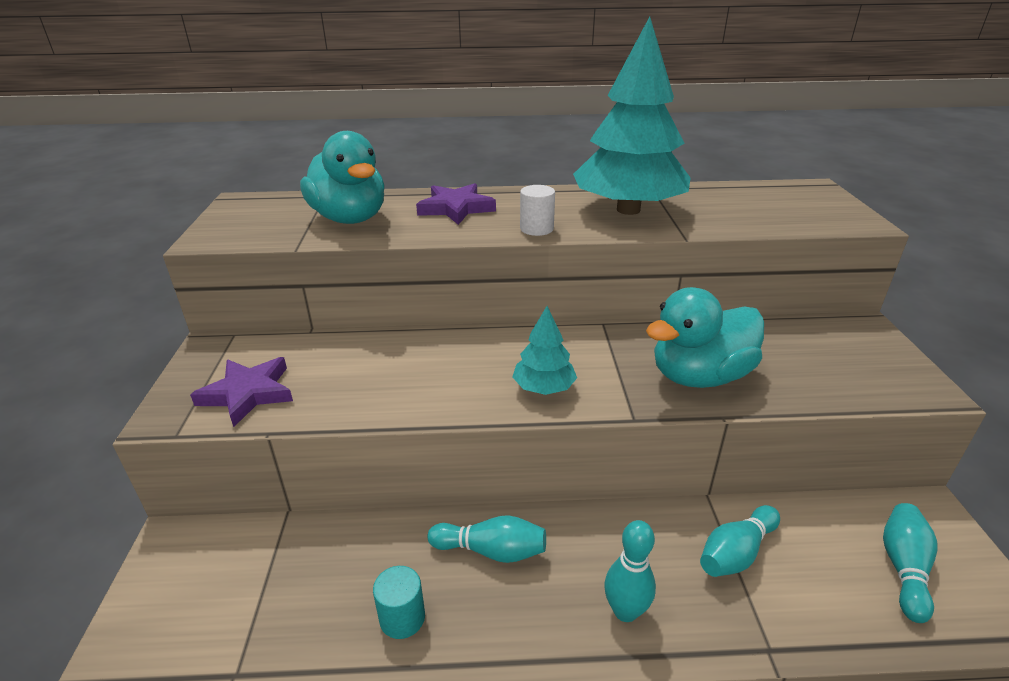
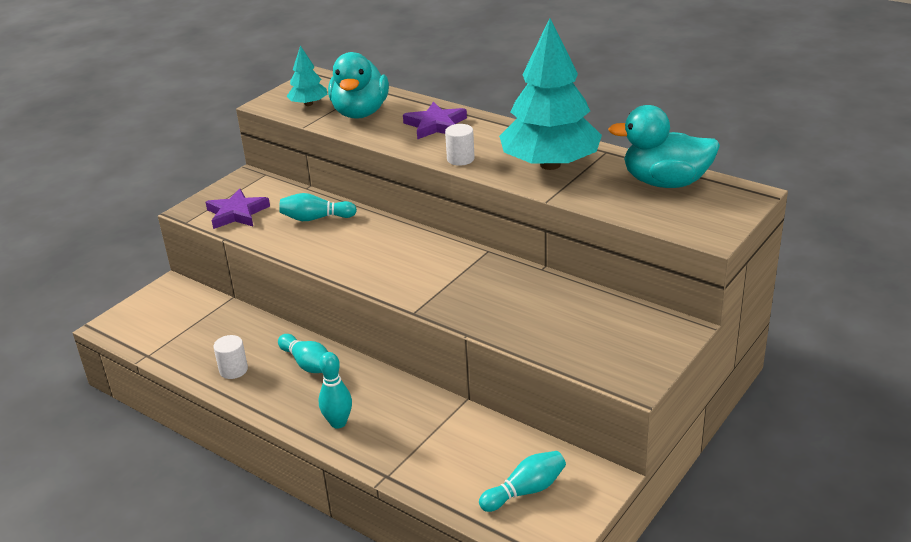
camera: 40 degrees right, 0 degrees up
turquoise cylinder [373,566,425,639] -> white cylinder [213,335,248,379]
turquoise tree [512,306,577,395] -> turquoise tree moved to [286,46,327,106]
turquoise duck [646,287,764,388] -> turquoise duck moved to [608,105,720,188]
turquoise bowling pin [700,505,780,577] -> turquoise bowling pin moved to [279,193,357,221]

